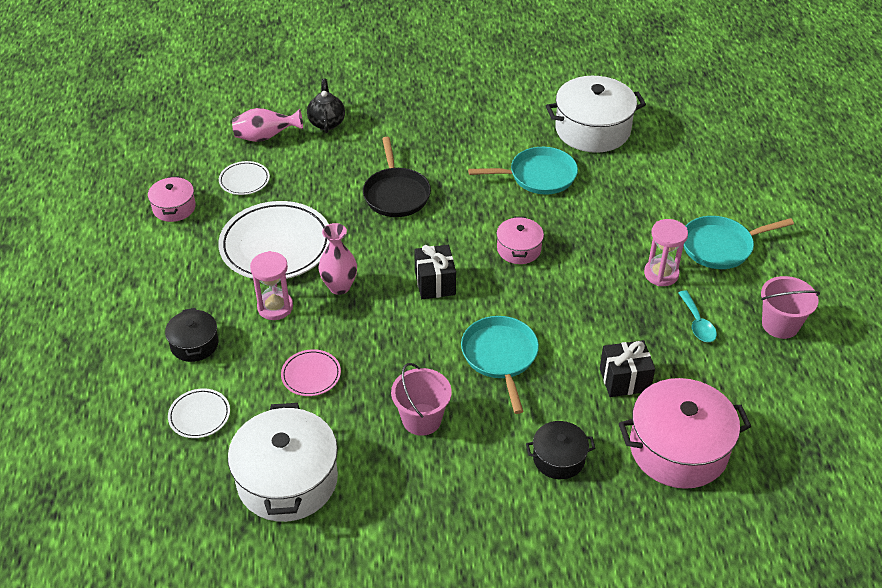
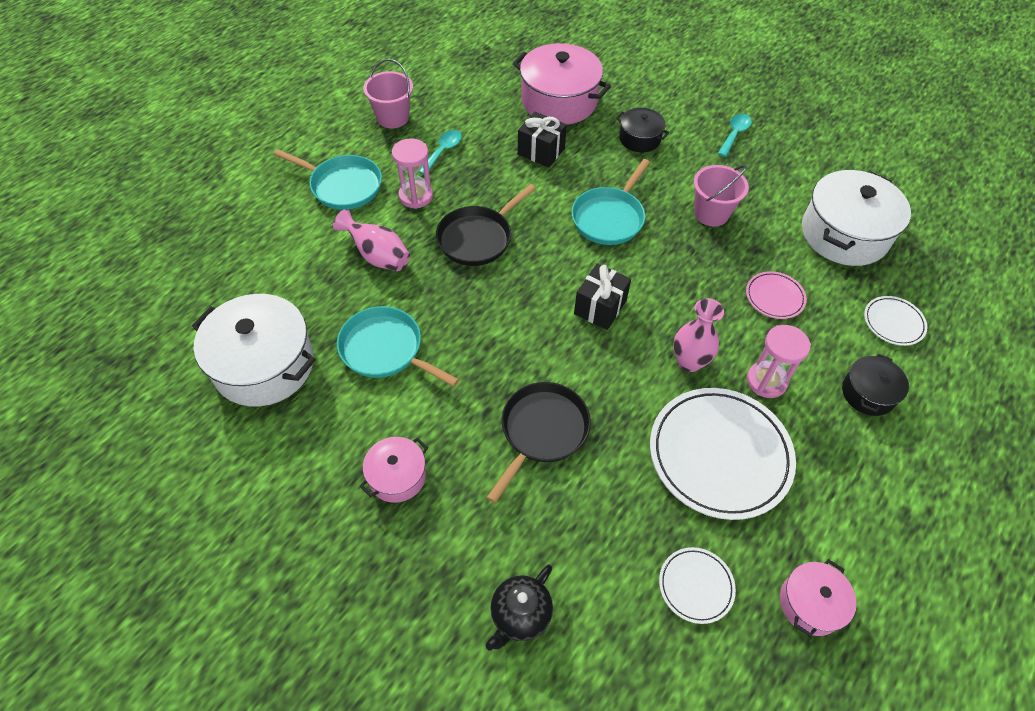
camera: 140 degrees left, 10 degrees up
pink vase [232,108,303,142] -> pink vase moved to [333,209,410,271]
pink pot [496,216,544,264] -> pink pot moved to [360,437,428,503]
none -> black pan [436,184,536,266]
none -> turquoise spoon [718,114,752,157]

